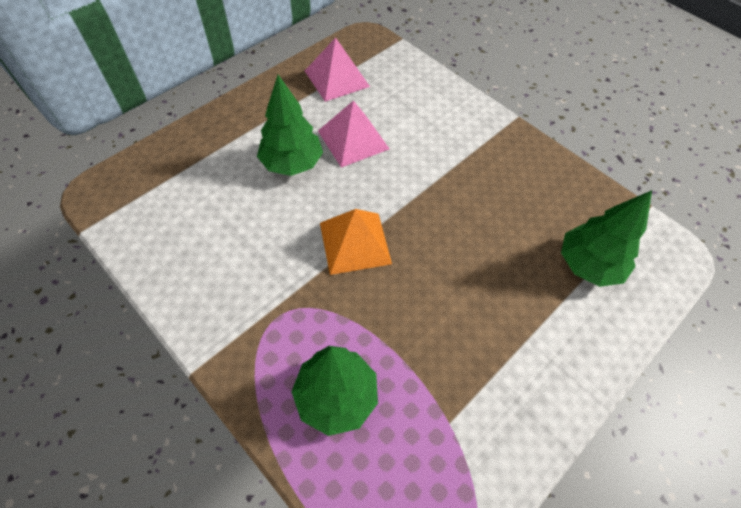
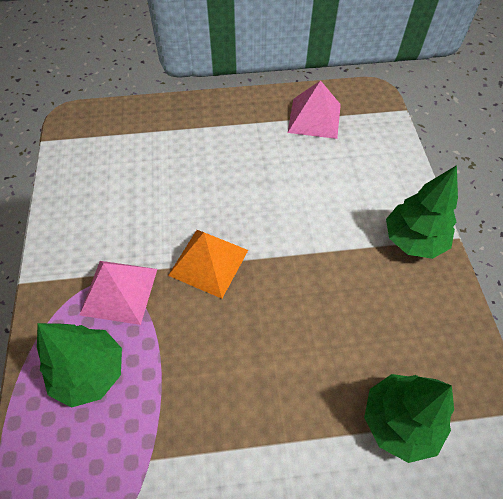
camera: 40 degrees right, 0 degrees up
green tree [257,75,323,176] -> green tree moved to [386,165,458,259]
pink pyramid [318,100,389,168] -> pink pyramid moved to [80,261,157,325]

